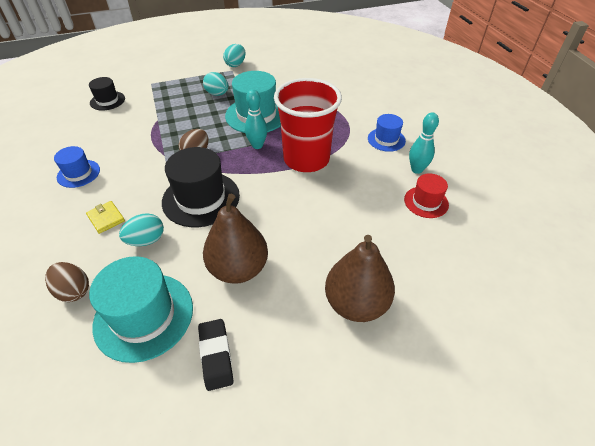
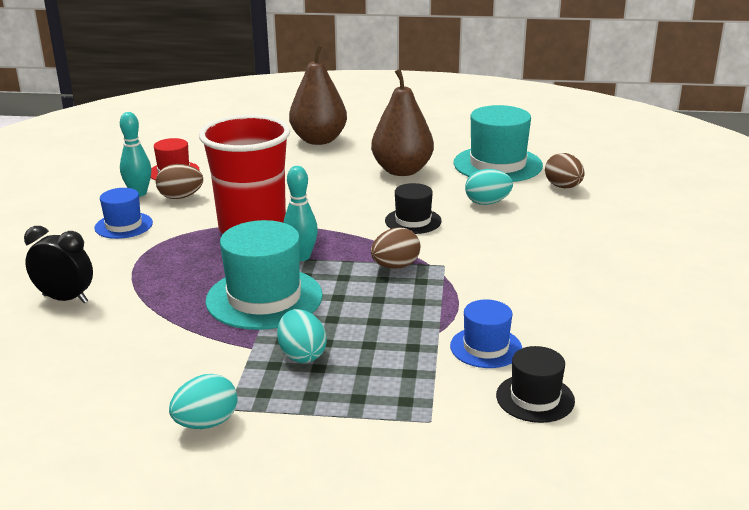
camera: 155 degrees left, 20 degrees down
blue hat [54,146,100,188] -> blue hat moved to [450,299,522,368]
yellow wallet [86,201,125,234] -> none
black hat [162,147,240,227] -> black hat [385,183,442,234], size x0.56
black eraser [198,319,233,391] -> none
none -> black clock [24,226,93,303]
none -> brown egg [156,164,203,199]

